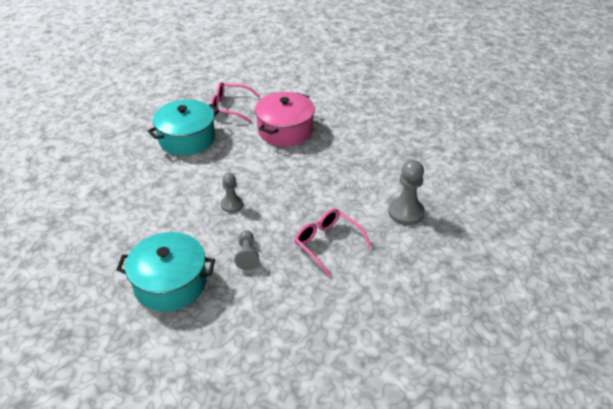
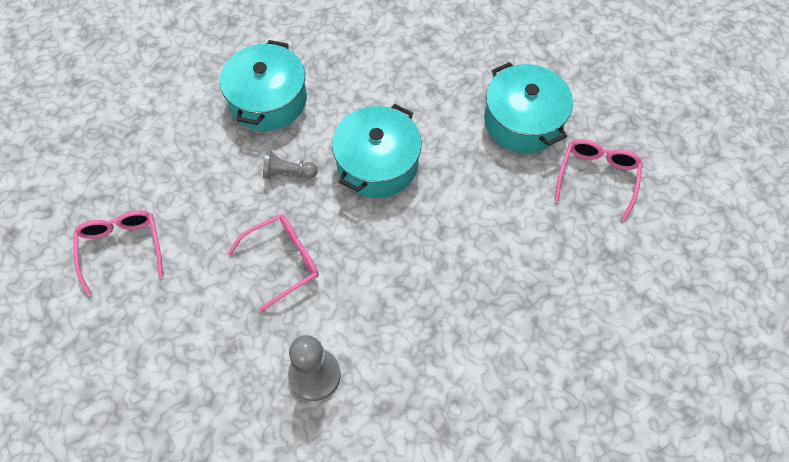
camera: 100 degrees right, 20 degrees up
grey pawn [221,173,243,213] -> turquoise pot [332,104,422,198]
pink pot [255,92,315,146] -> none
none -> pink glasses [74,210,164,295]

